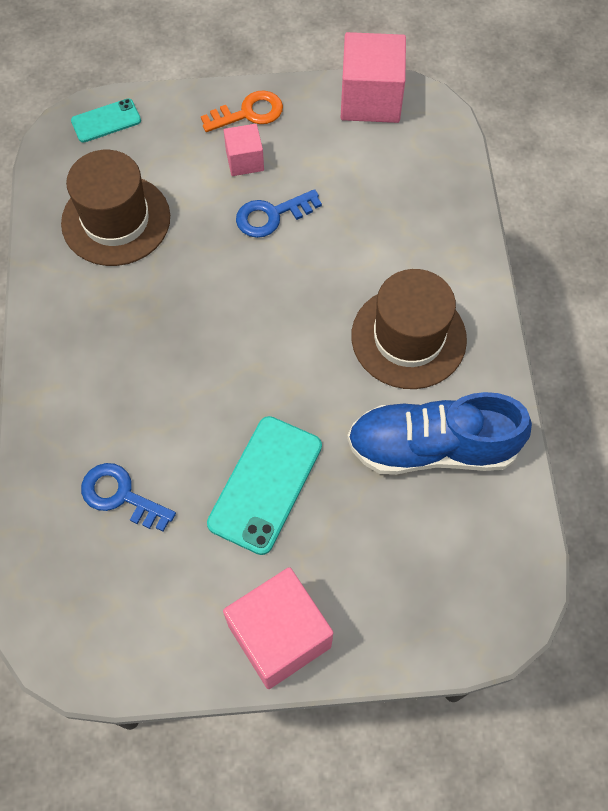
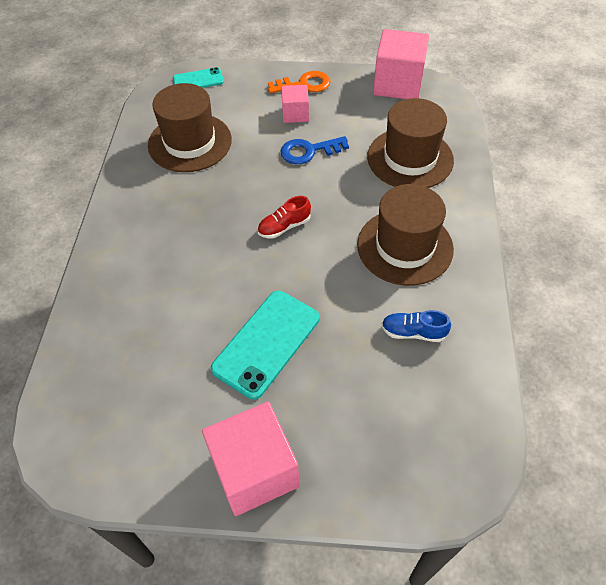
camera: 10 degrees right, 10 degrees down
blue key [81,463,176,532] -> none
blue shoe [347,392,532,475] -> blue shoe [381,310,451,342], size x0.44
none -> red shoe [257,196,311,238]
none -> brown hat [367,98,454,188]

